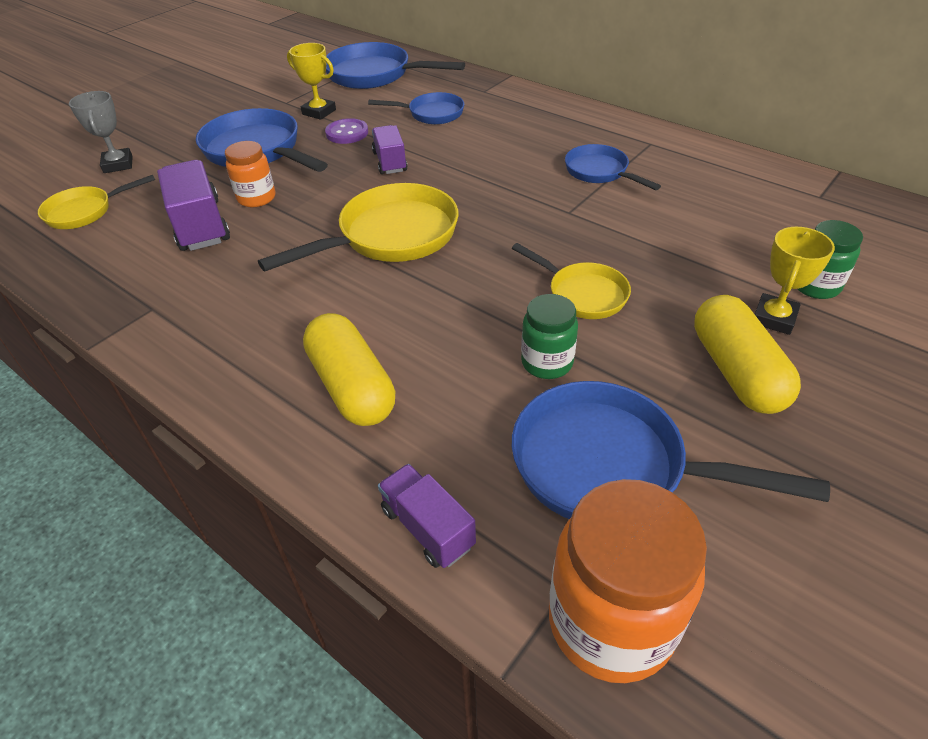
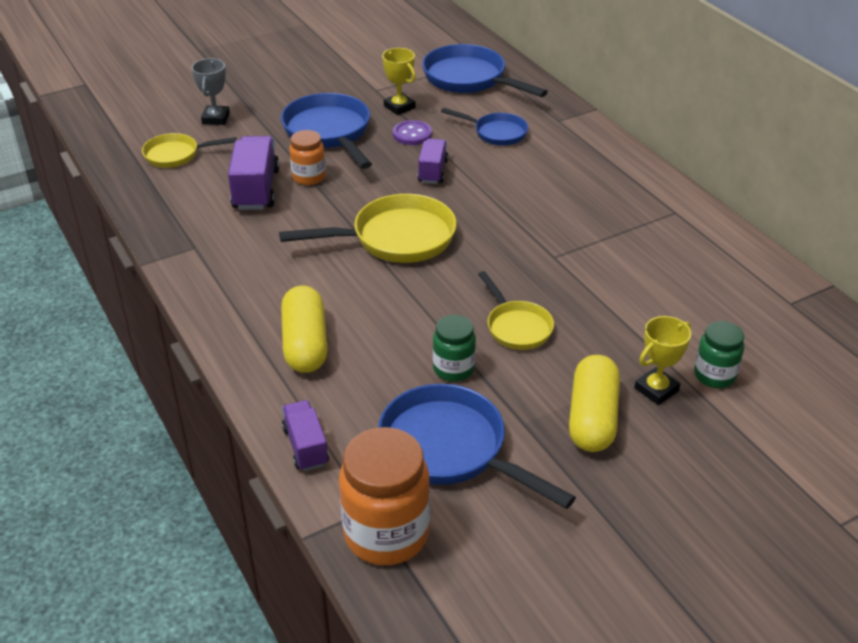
camera: 20 degrees right, 5 degrees down
blue pan [565,144,661,190] -> none

